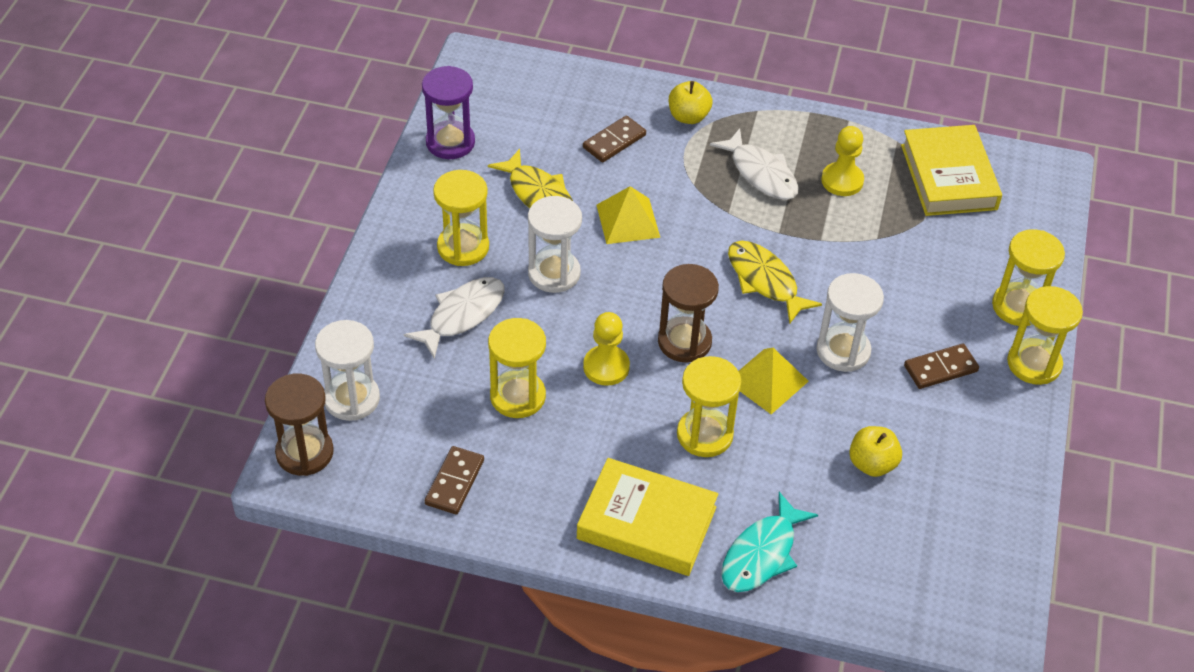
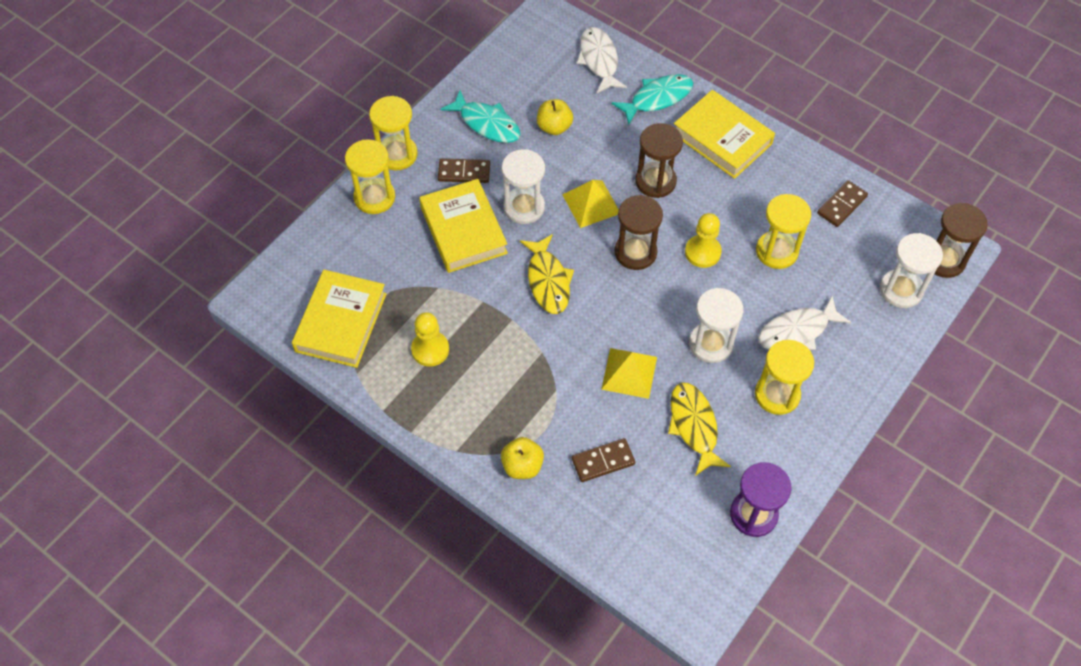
camera: 155 degrees left, 10 degrees up
yellow hourglass [677,356,741,457] -> brown hourglass [635,123,683,198]
white fish [710,128,799,200] -> white fish moved to [577,27,627,93]
none -> yellow book [419,179,508,273]
none -> turquoise fish [440,90,521,143]

